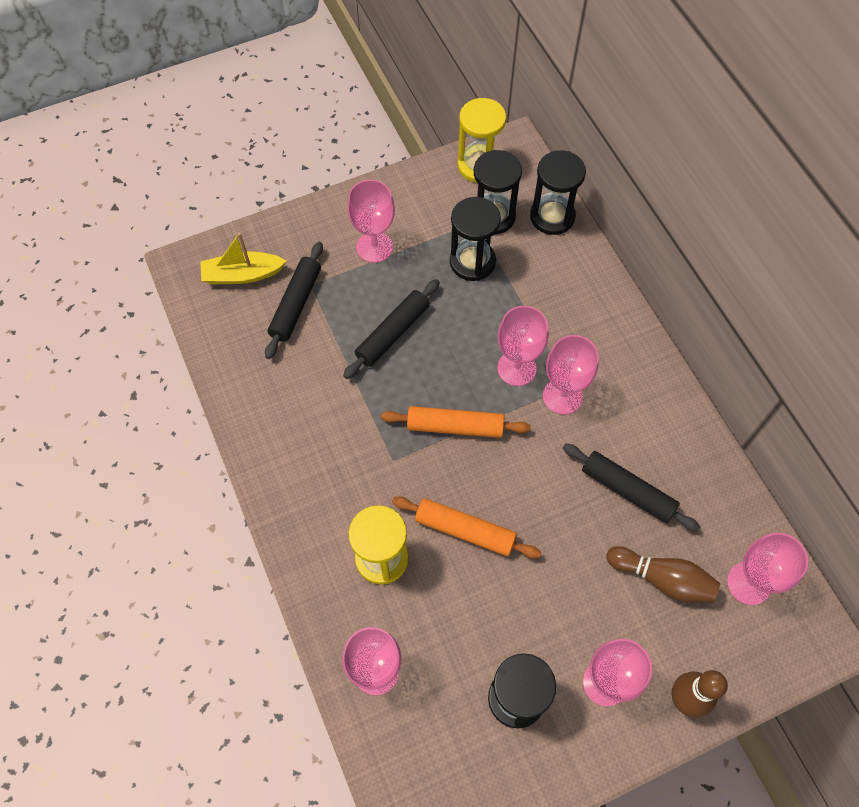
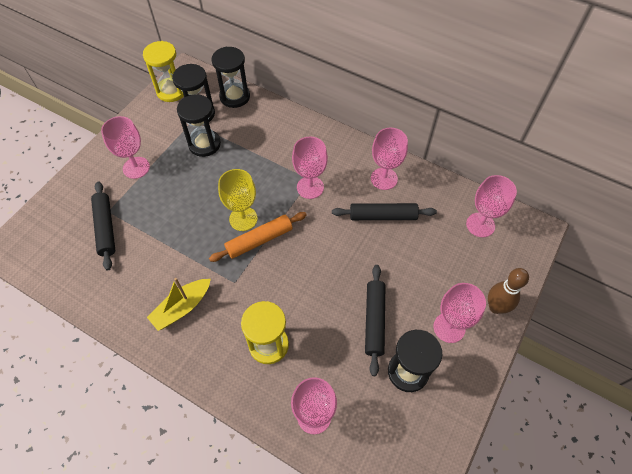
camera: 35 degrees left, 5 degrees down
yellow boat [200,233,286,284] -> yellow boat moved to [147,278,211,331]
black rolling pin [343,279,440,379] -> black rolling pin moved to [365,265,385,376]
orange rolling pin [392,496,541,559] -> none
pink goblet [497,306,549,386] -> pink goblet moved to [371,128,408,190]
brown bowling pin [606,546,720,602] -> none
none -> yellow goblet [218,169,258,231]

